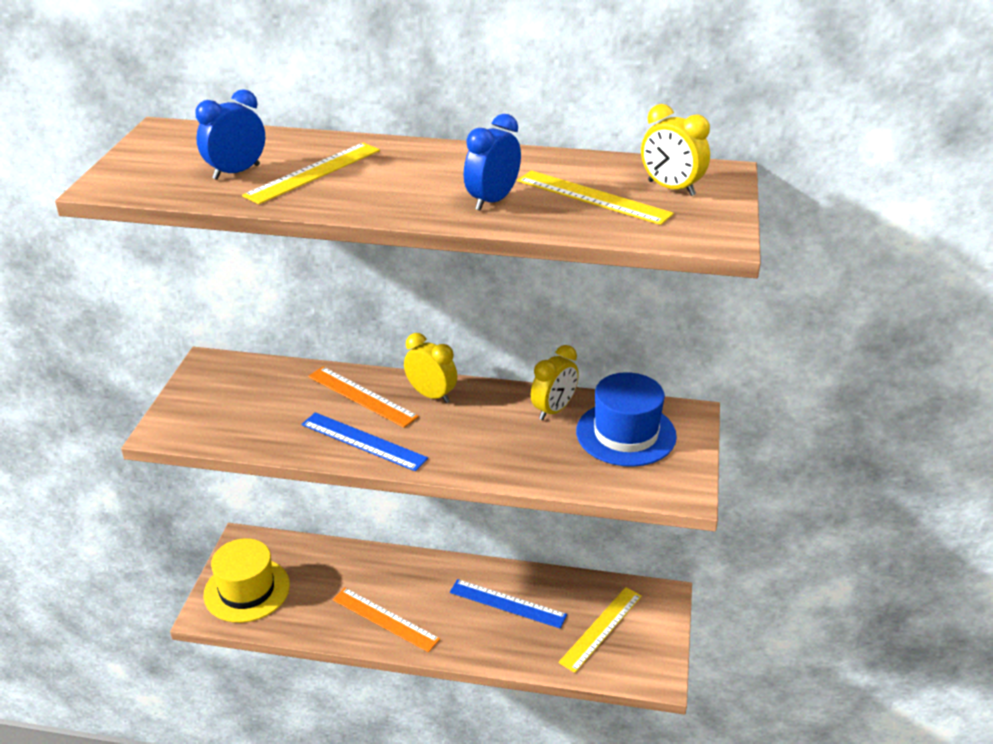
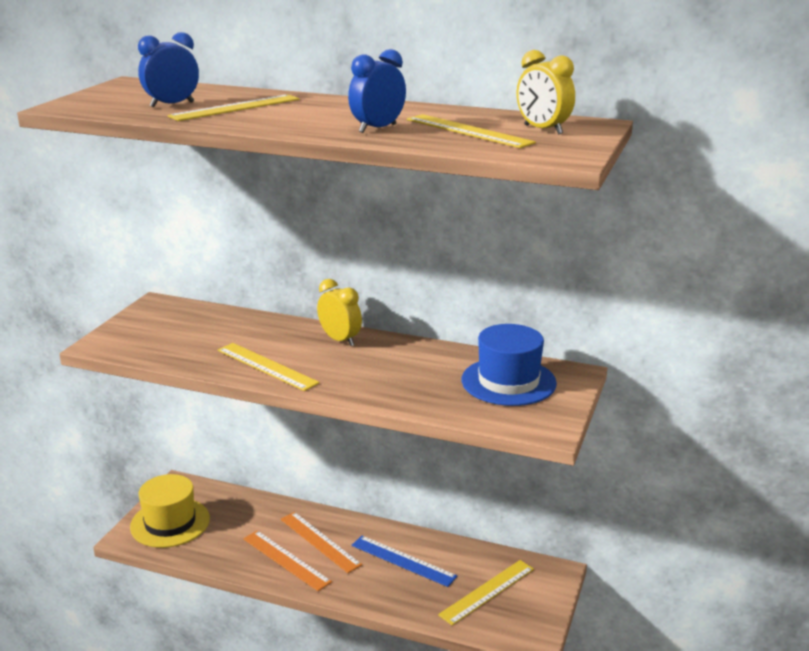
camera: 10 degrees right, 10 degrees down
blue ruler [301,412,428,471] -> yellow ruler [218,343,320,391]
orange ruler [308,367,419,428] -> orange ruler moved to [280,512,362,573]
yellow clock [531,345,579,420] -> none

